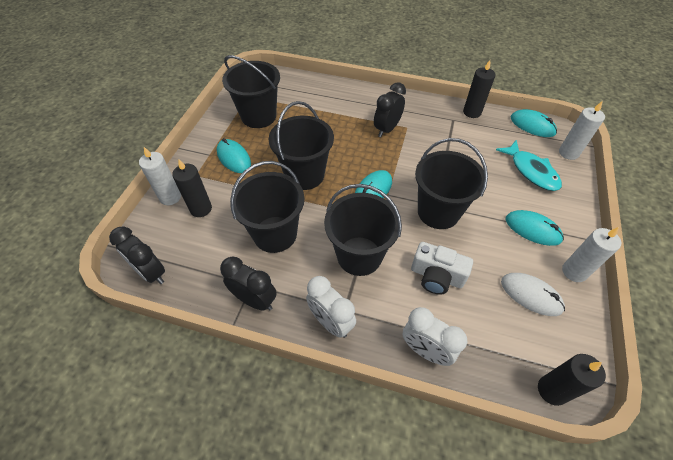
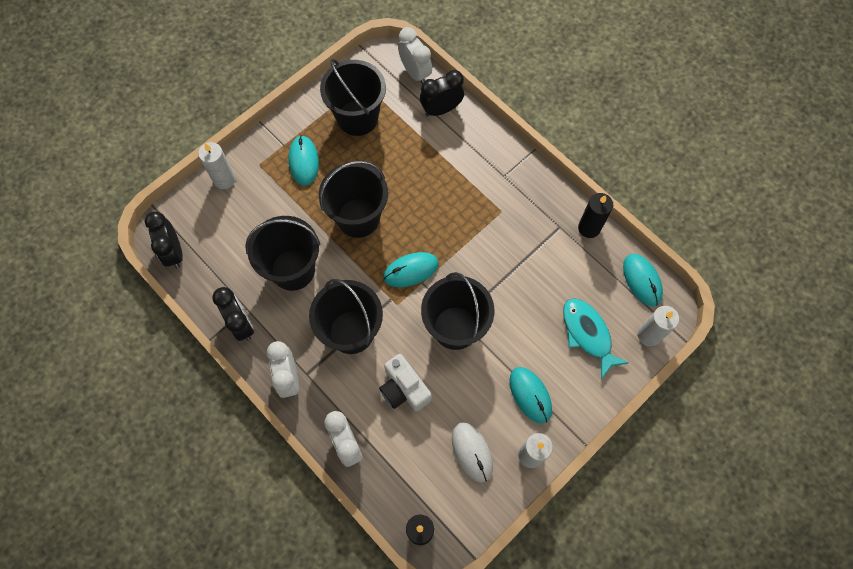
camera: 30 degrees right, 15 degrees up
black candle [172,160,212,217] -> none
black clock [374,82,406,137] -> black clock moved to [420,70,464,117]
turquoise fish [496,140,562,191] -> turquoise fish turned 150 degrees clockwise [563,298,628,379]
none -> white clock [398,27,432,84]

